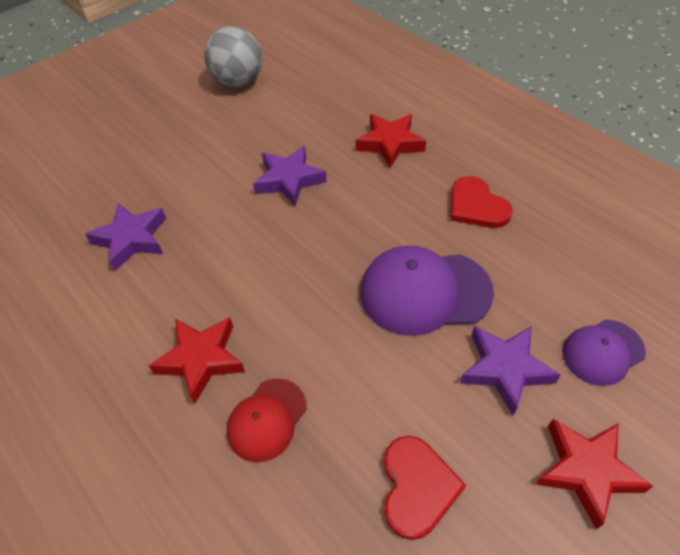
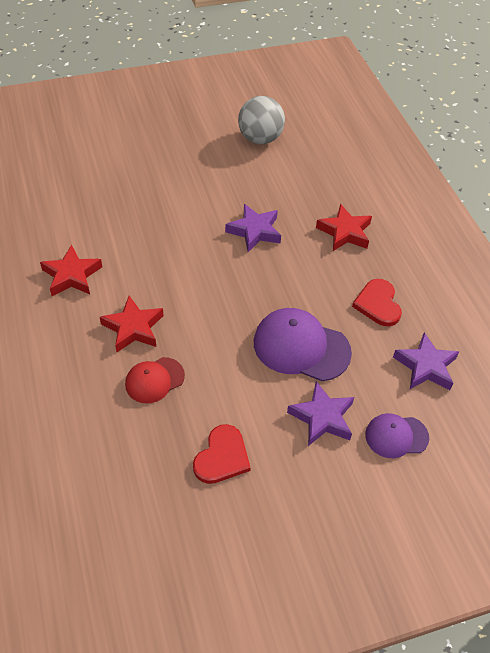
camera: 20 degrees right, 0 degrees up
purple star [85,203,166,271] -> purple star moved to [393,332,459,390]
red star [535,419,653,530] -> red star moved to [40,245,102,296]

